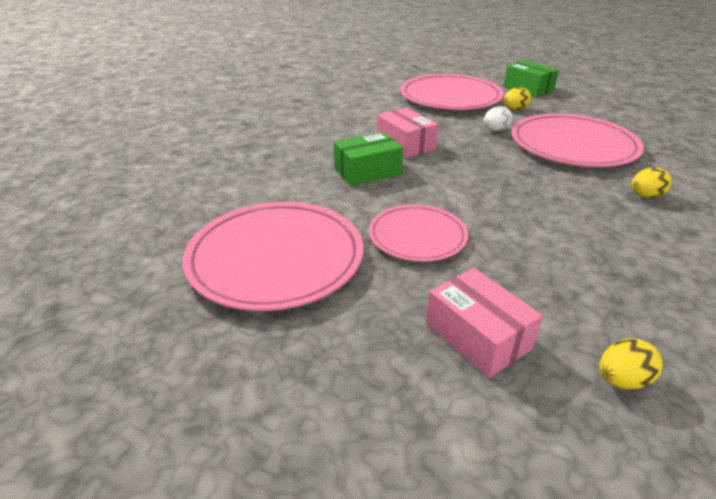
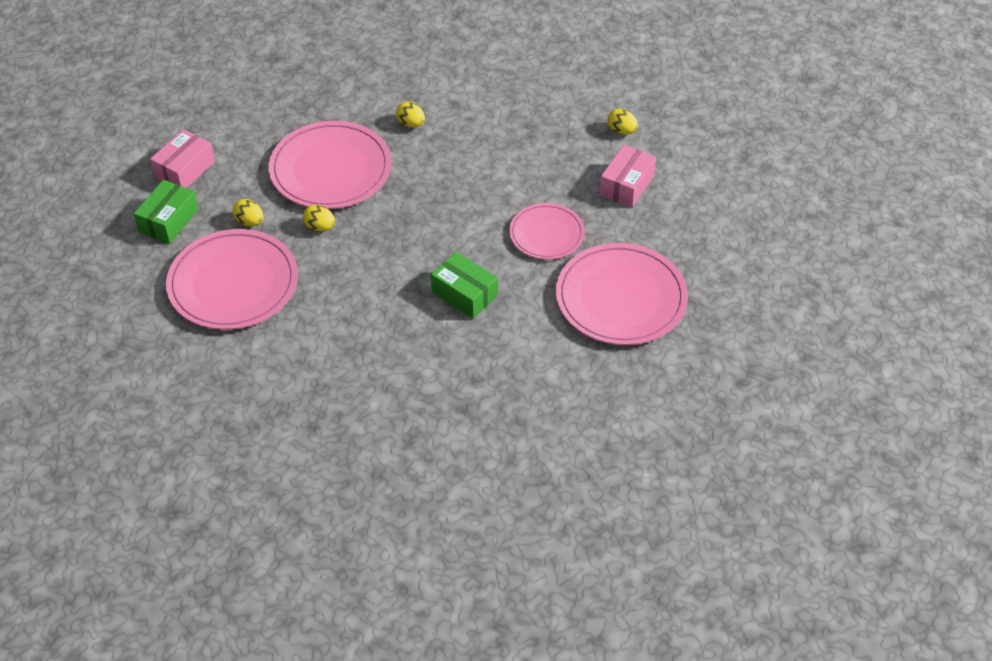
camera: 115 degrees left, 15 degrees up
pink box [377,108,438,158] -> pink box moved to [150,129,215,188]
white egg [484,106,513,131] -> yellow egg [303,205,335,232]

